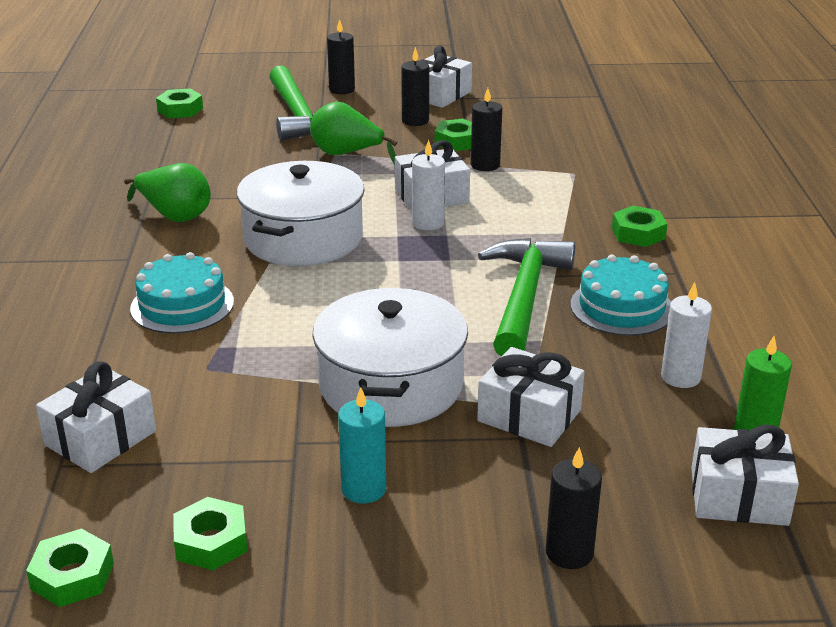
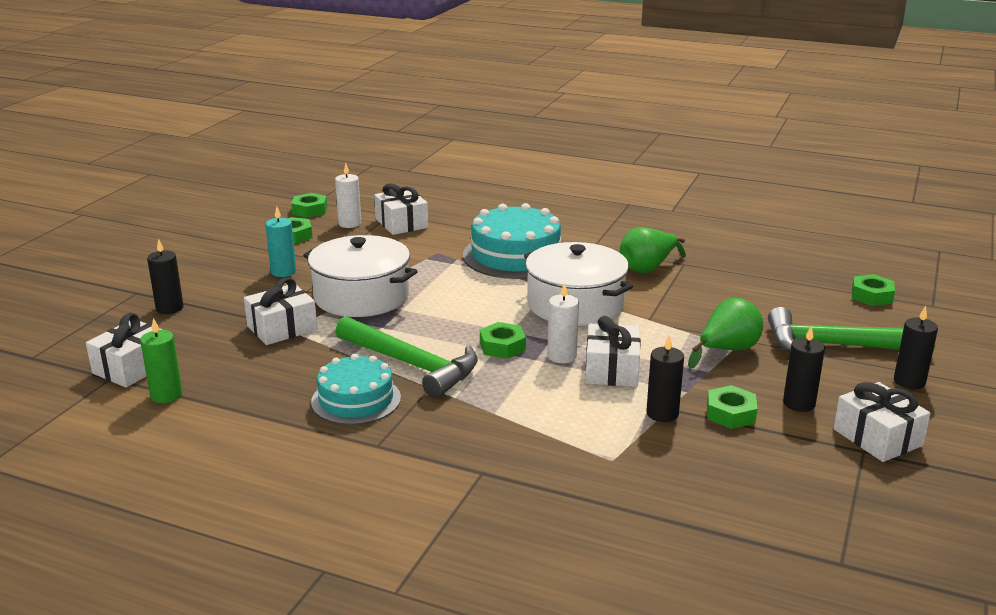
camera: 115 degrees right, 5 degrees down
turquoise cake [130,252,234,334] -> turquoise cake [463,203,561,279], size x1.54
green nut [612,206,668,247] -> green nut moved to [480,322,526,359]
white candle [661,282,712,388] -> white candle moved to [335,163,361,228]

